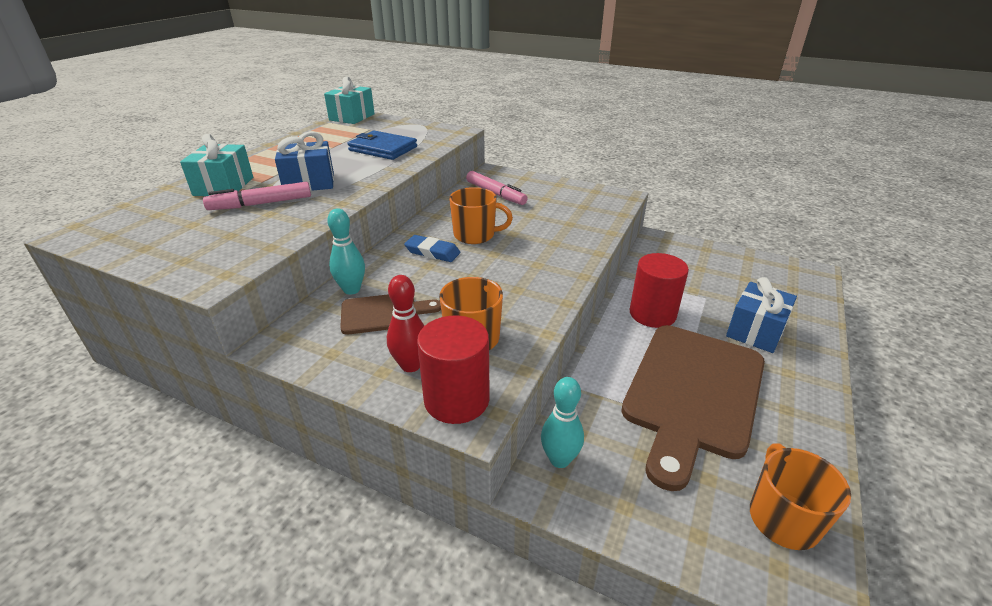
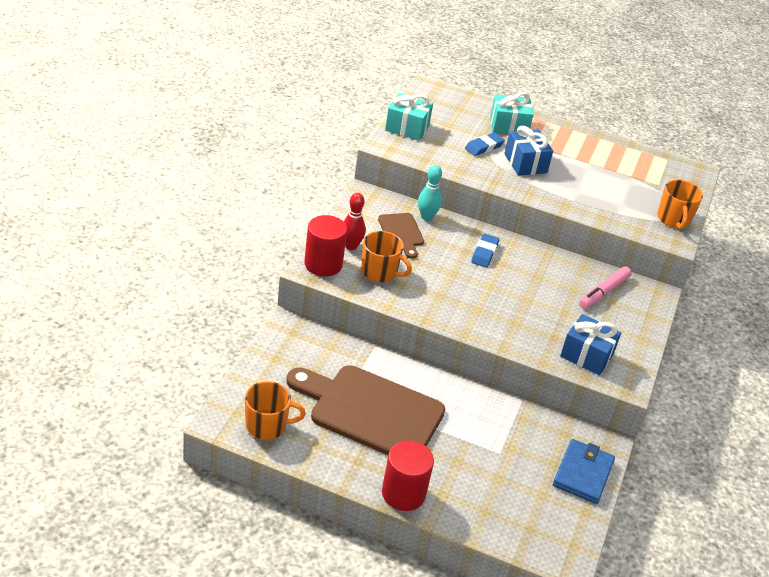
camera: 80 degrees right, 5 degrees up
pink marker [203,182,311,210] -> blue eraser [465,132,505,156]
turquoise gift [324,76,375,124] -> turquoise gift moved to [385,93,433,141]
blue wallet [347,131,417,160] -> blue wallet moved to [553,439,615,504]
orange mug [449,187,513,244] -> orange mug moved to [657,180,703,229]
turquoise bowling pin [541,377,584,468] -> none
red cylinder [630,253,689,328] -> red cylinder moved to [382,440,434,511]
blue gift [726,277,797,353] -> blue gift moved to [560,314,621,375]

